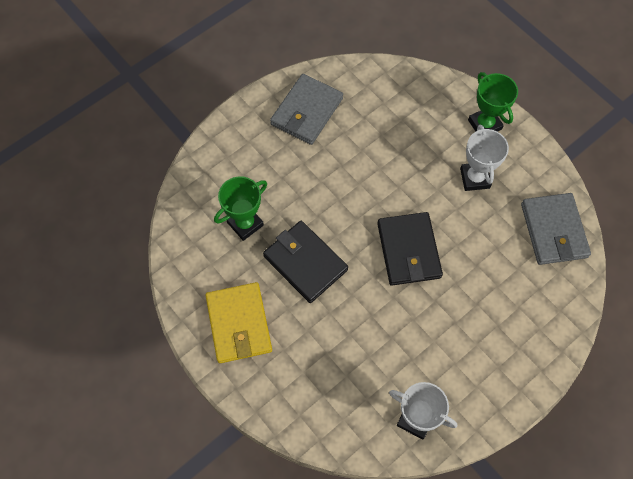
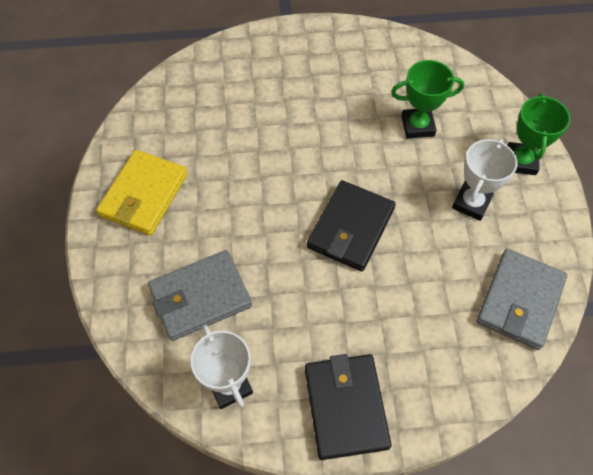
camera: 35 degrees right, 5 degrees down
green trophy [214,176,267,241] -> green trophy moved to [391,60,464,139]
black wallet [263,221,348,303] -> black wallet moved to [305,354,392,460]
grey wallet [270,74,343,145] -> grey wallet moved to [148,250,252,341]

